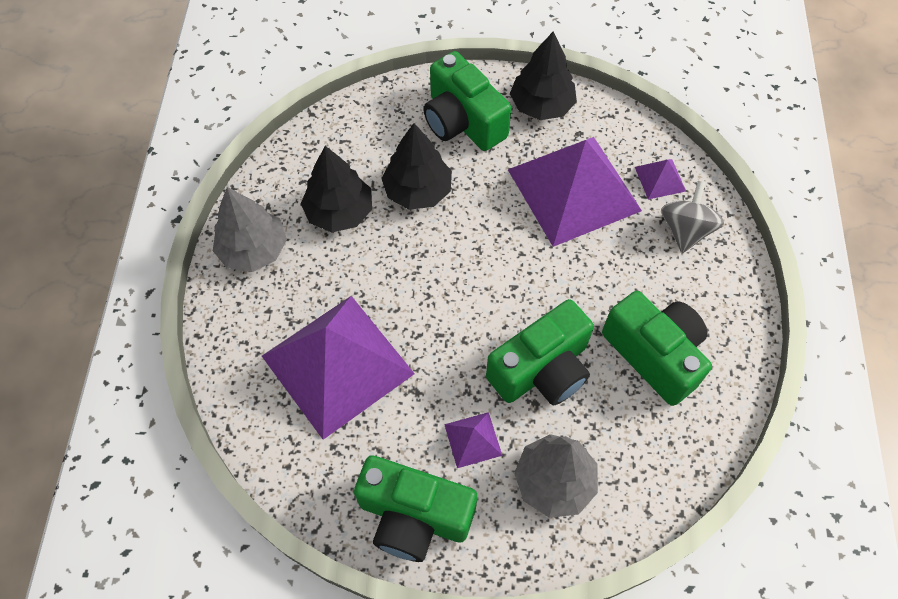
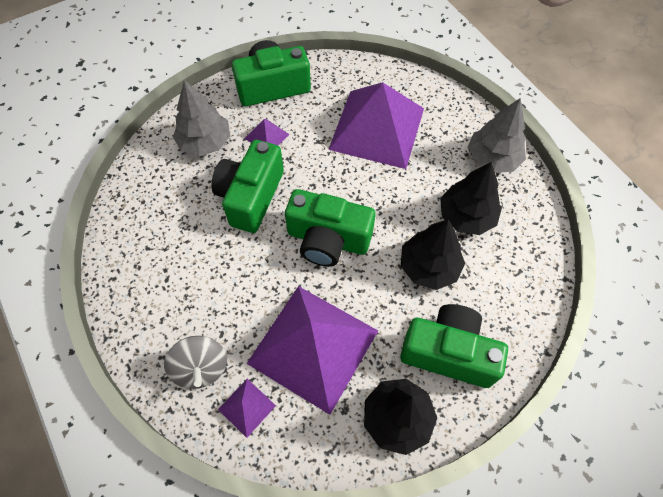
camera: 145 degrees right, 0 degrees up
green camera [602,291,712,406] -> green camera moved to [285,189,376,267]

